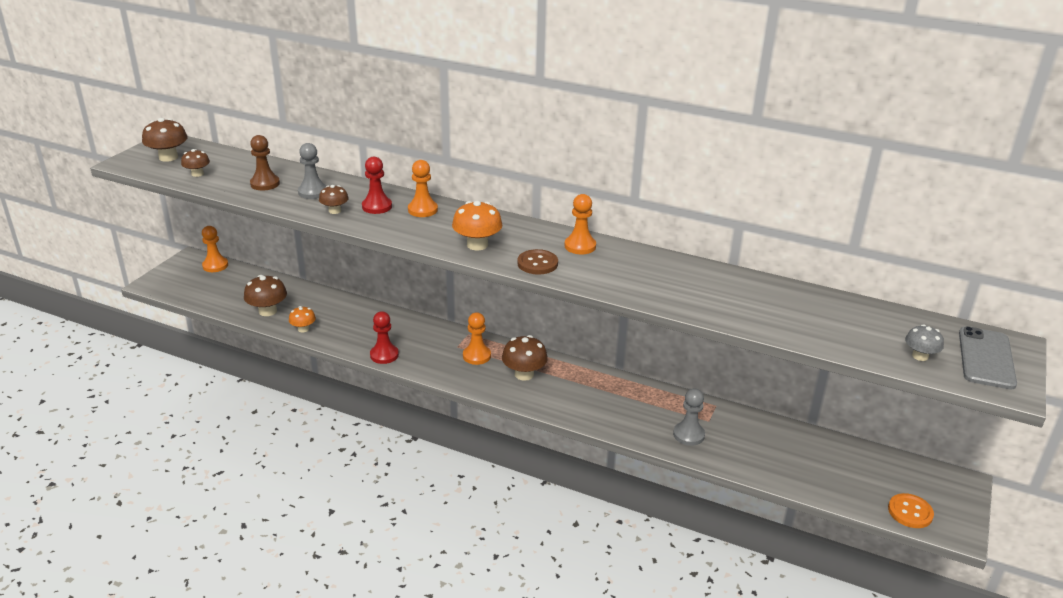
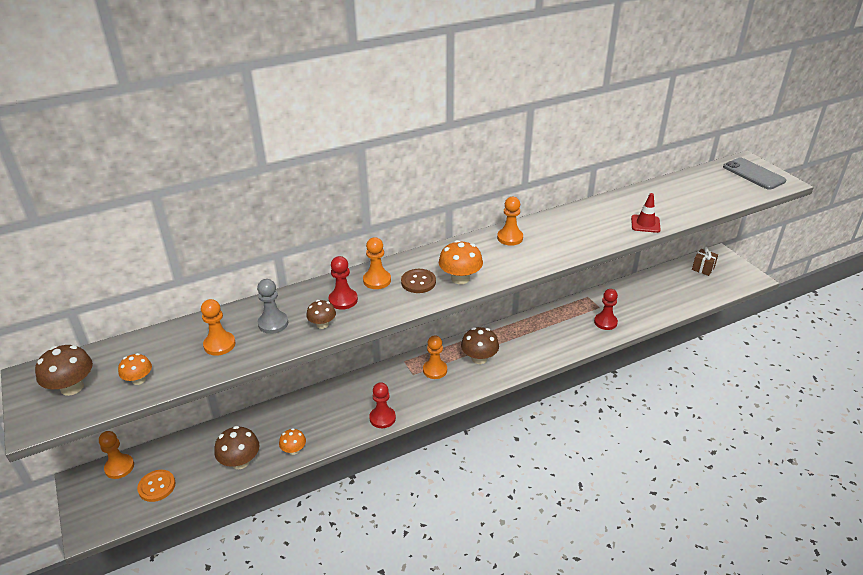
camera: 50 degrees left, 5 degrees up
brown mushroom [181,149,210,177] -> orange mushroom [118,353,152,385]
brown pawn [250,135,280,190] -> orange pawn [201,299,236,356]
brown button [517,249,558,275] -> brown button moved to [401,269,436,293]
grey pawn [673,389,705,446] -> red pawn [594,289,618,330]
orange button [888,493,934,528] -> orange button moved to [137,470,175,502]
grey mushroom [905,324,944,361] -> none
none -> red traffic cone [631,193,661,233]
none -> brown gift [692,247,718,276]

